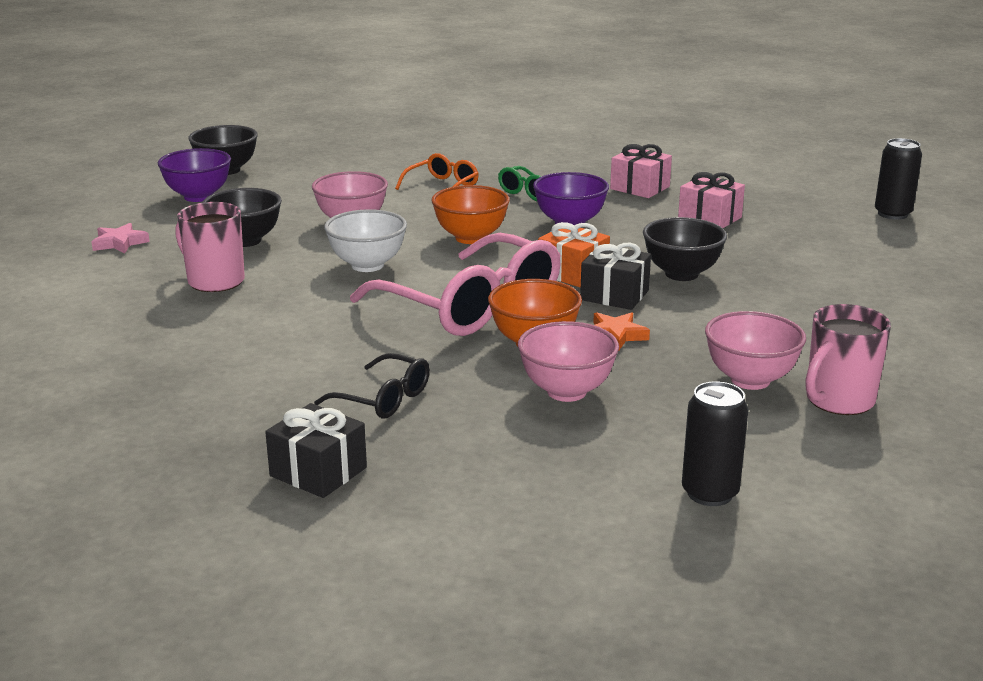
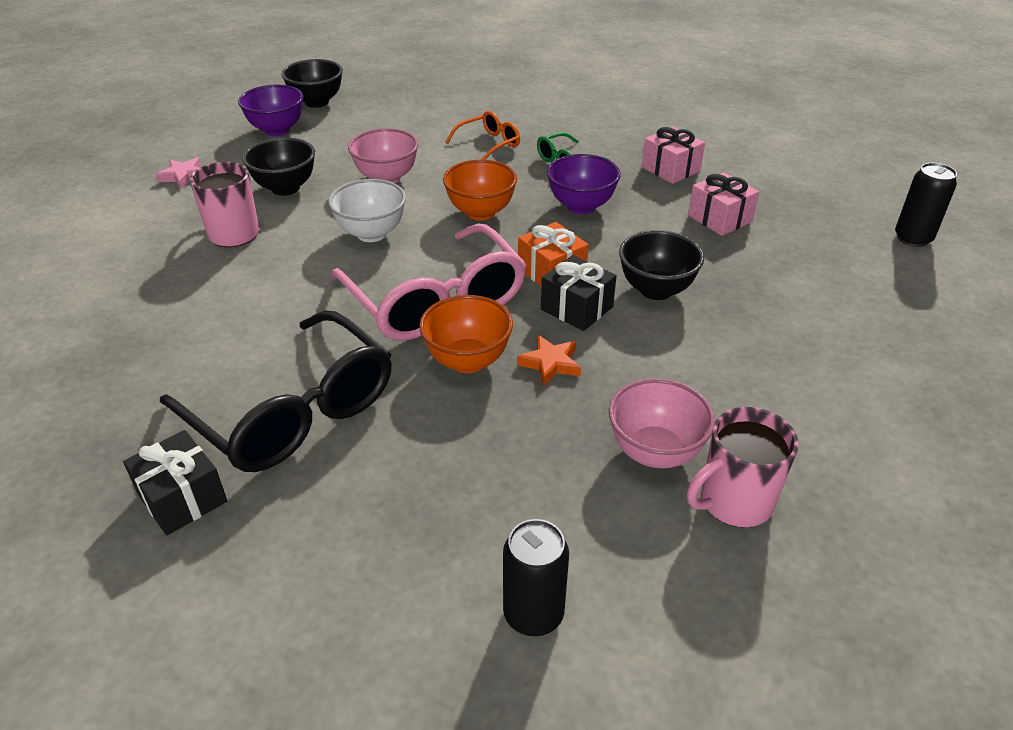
camera: 15 degrees right, 15 degrees up
black glasses [314,353,430,419] -> black glasses [160,310,392,472], size x2.05
pink bowl [518,321,619,402] -> none

